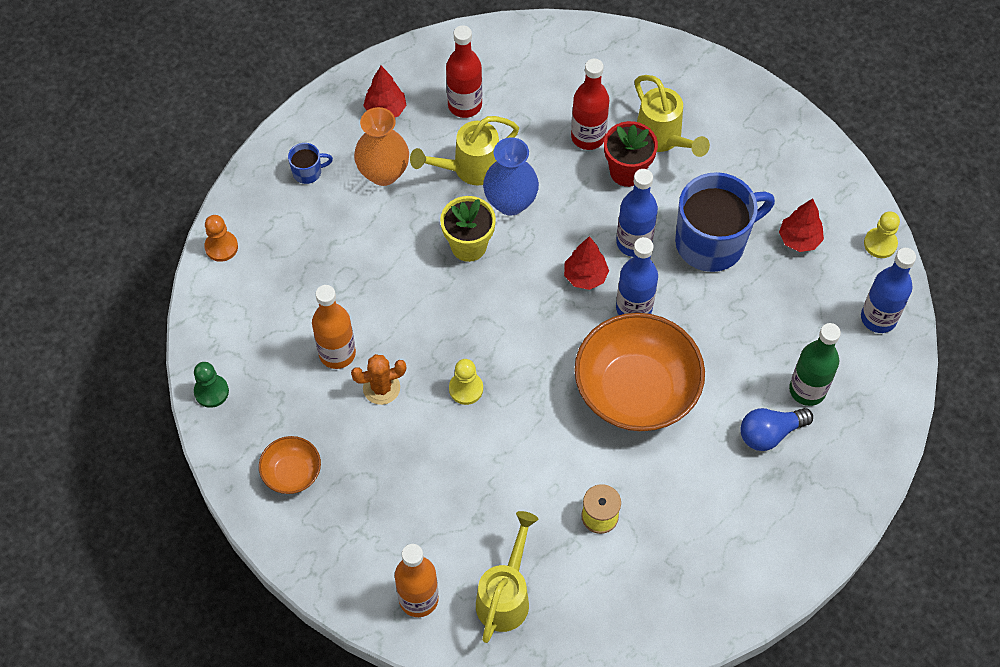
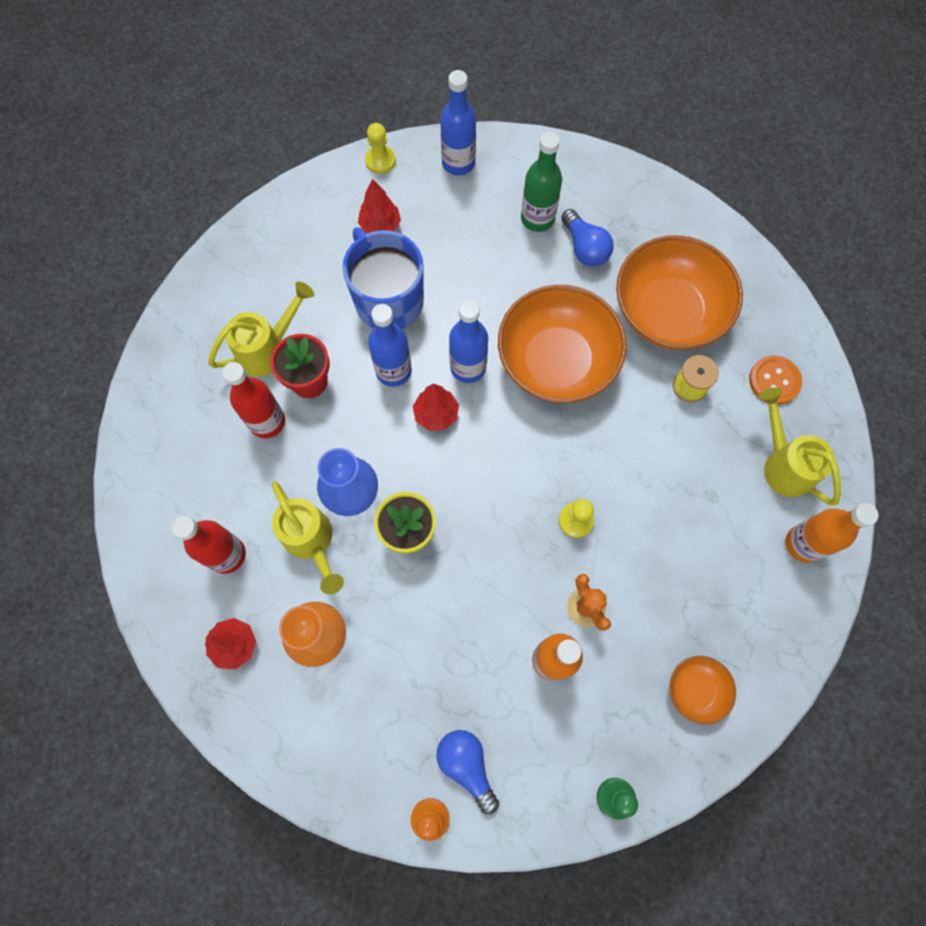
camera: 95 degrees left, 10 degrees up
blue mug [288,143,333,184] -> none
yellow watering can [476,511,538,643] -> yellow watering can turned 45 degrees clockwise [759,388,841,505]
none -> blue light bulb [436,730,499,814]
none -> orange bowl [616,235,743,350]
none -> orange button [749,356,802,405]

